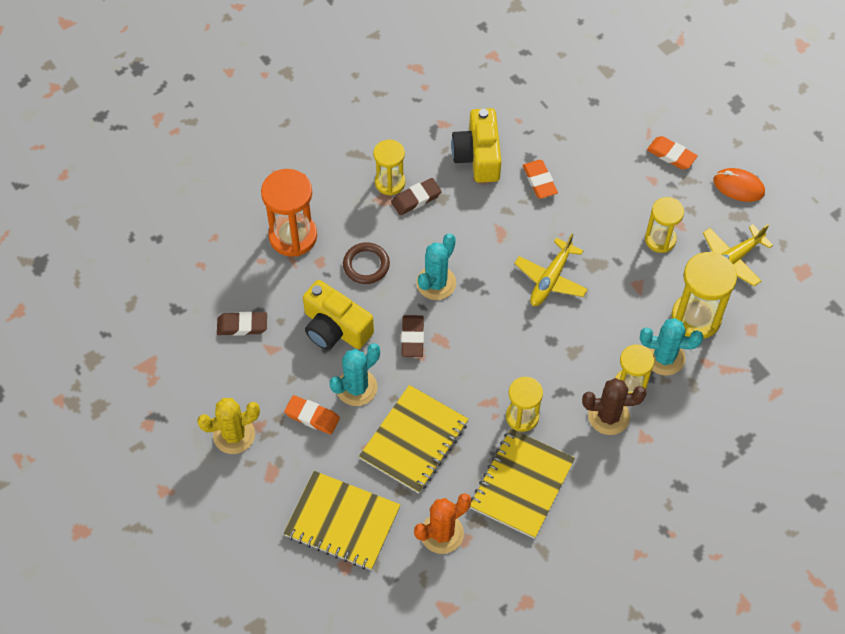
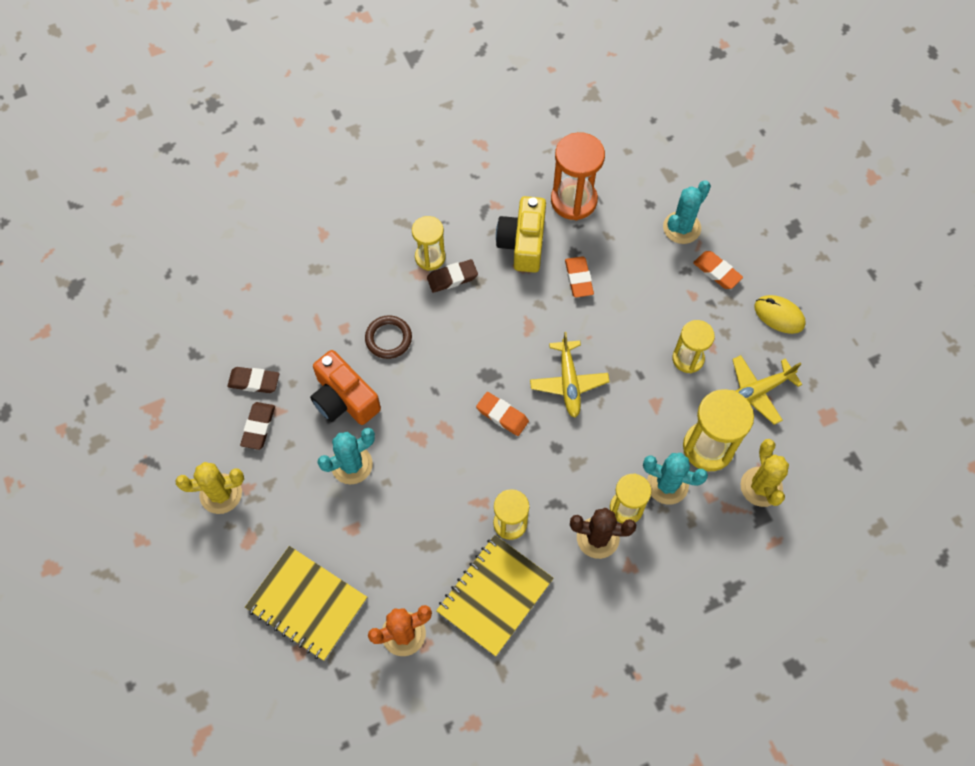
camera: 10 degrees right, 5 degrees up
orange hourglass [261,169,317,257] -> orange hourglass moved to [551,132,605,221]
orange eraser [284,395,340,435] -> orange eraser moved to [476,392,529,436]
yellow camera [303,280,374,350] -> orange camera [310,350,381,425]
yellow notebook [359,385,469,493] -> none
brown eraser [401,315,424,357] -> brown eraser moved to [240,402,275,450]
turquoise cactus [416,234,456,300] -> turquoise cactus moved to [663,180,711,244]
yellow plane [514,233,588,306] -> yellow plane turned 45 degrees counterclockwise [530,332,610,418]
orange mouse [713,168,765,202] -> yellow mouse [754,295,806,334]
none -> yellow cactus [740,439,789,507]

